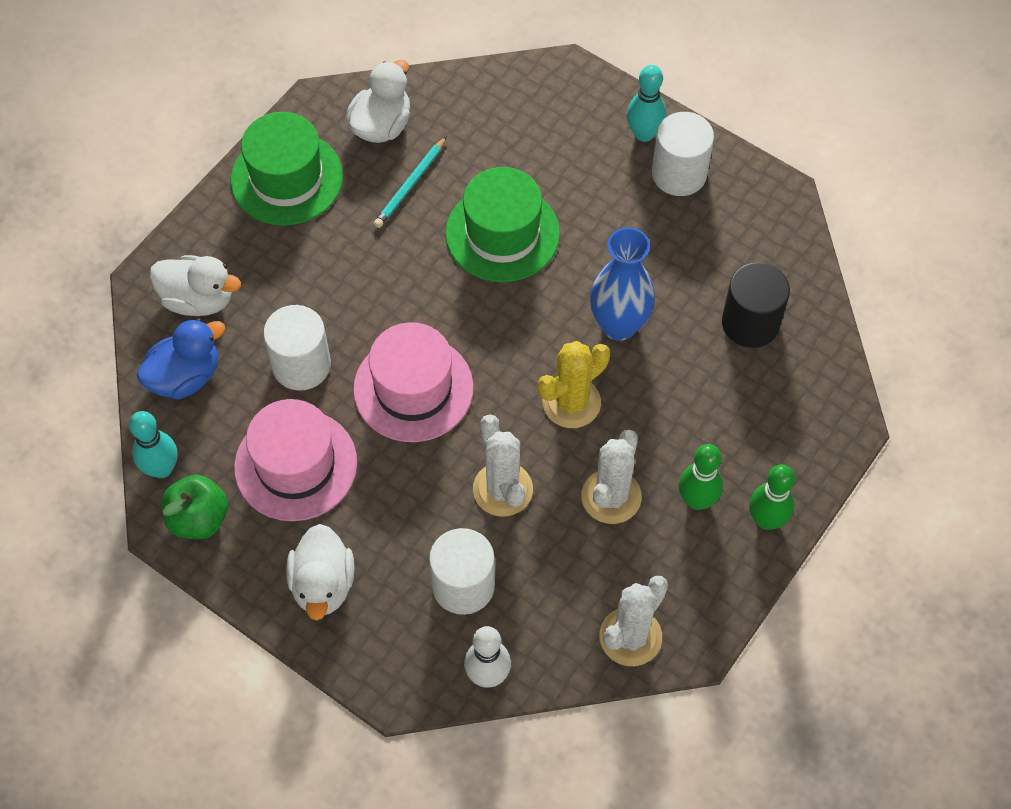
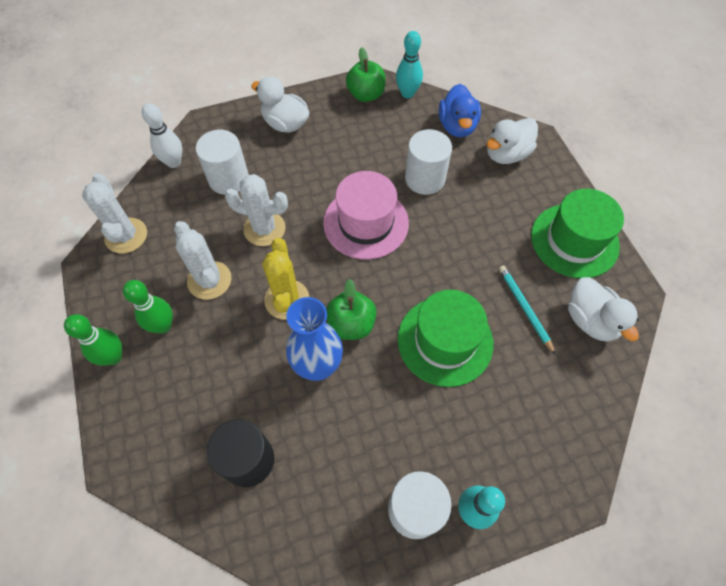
camera: 125 degrees right, 0 degrees up
pink hat [234,399,357,521] -> none
none -> green apple [326,279,377,340]

